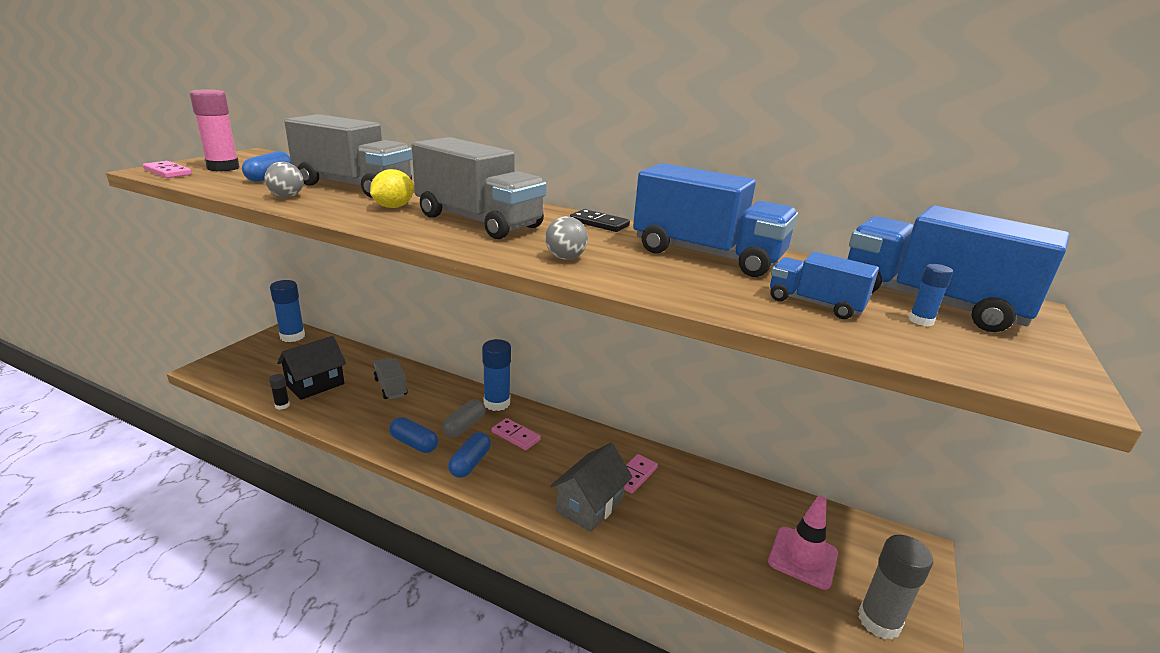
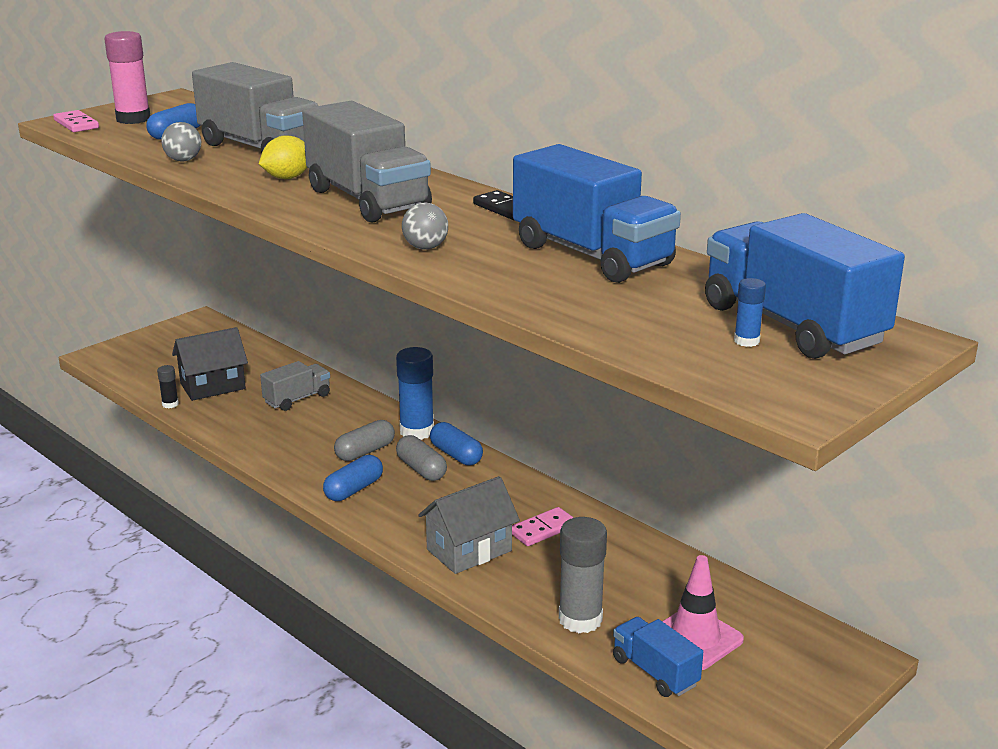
camera: 20 degrees right, 0 degrees up
blue glue stick [270,280,305,342] -> none
grey truck [374,357,407,399] -> grey truck turned 60 degrees clockwise [260,361,330,411]
blue capsule [389,417,438,453] -> blue capsule moved to [430,422,483,466]
pink domino [492,418,541,450] -> grey capsule [396,435,447,481]
blue truck [770,252,879,319] -> blue truck moved to [613,617,703,697]
grey glue stick [858,535,933,640] -> grey glue stick moved to [559,517,607,633]

